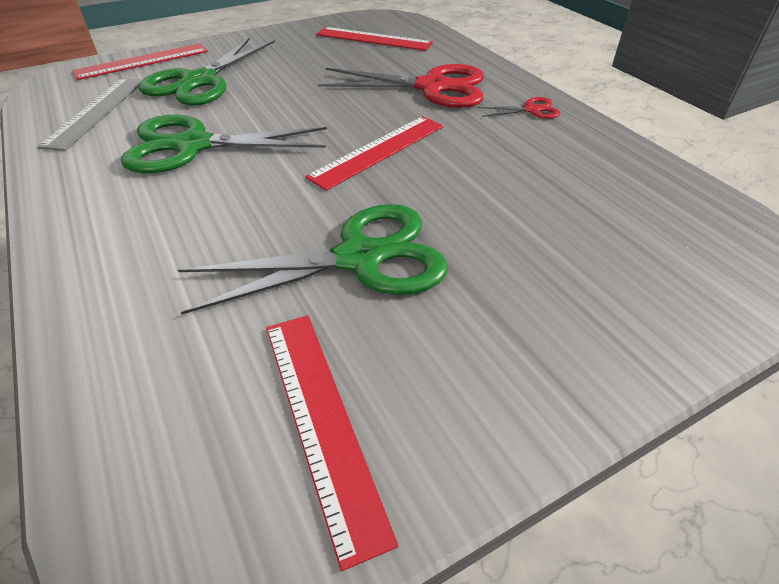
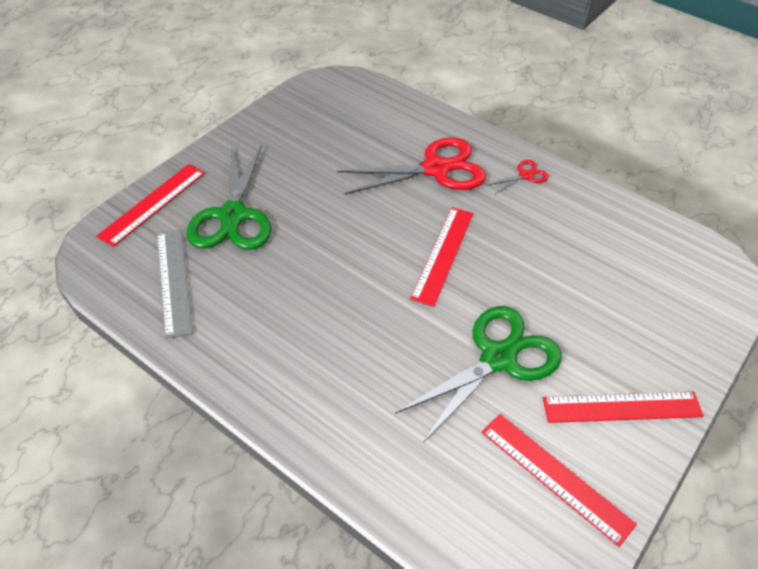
camera: 25 degrees left, 5 degrees up
green scissors [121,115,327,173] -> none
red ruler [316,27,433,51] -> red ruler moved to [543,392,704,423]

